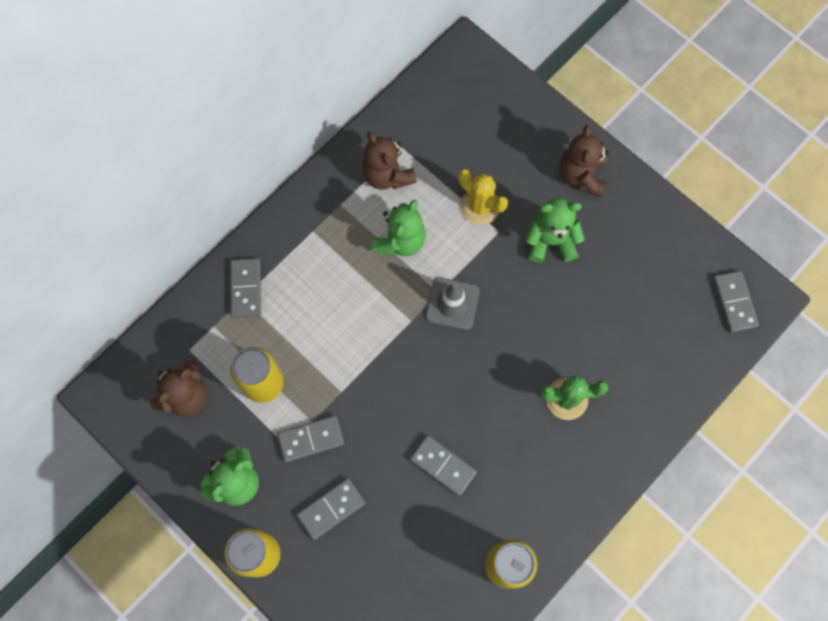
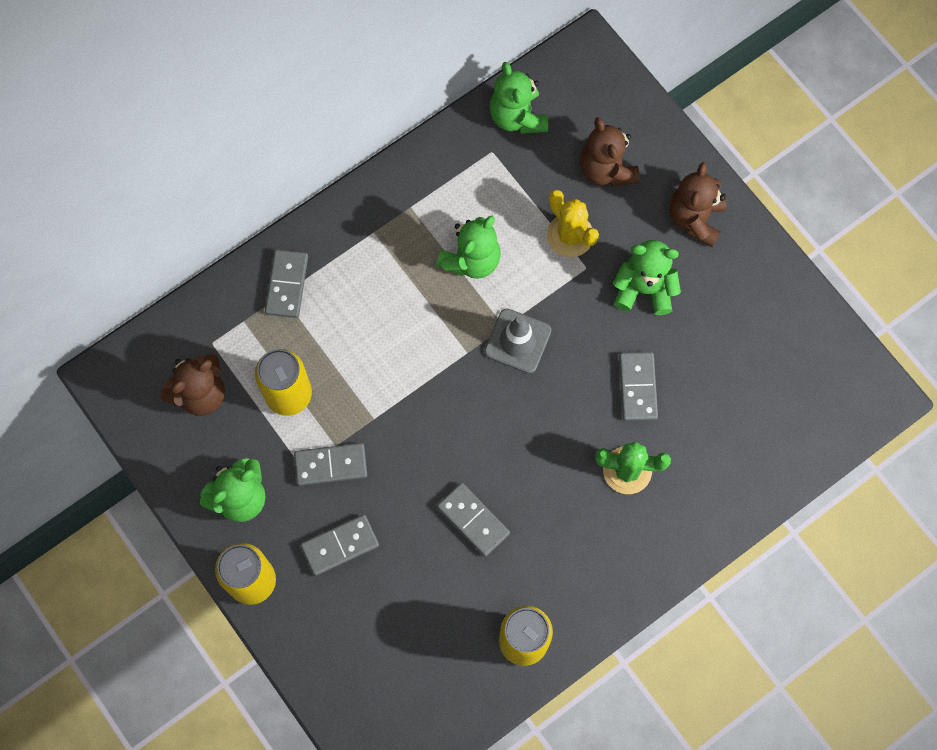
camera: 10 degrees right, 0 degrees up
brown teddy bear [362,131,417,190] -> brown teddy bear moved to [580,117,640,187]
grey domino [713,271,759,333] -> grey domino moved to [619,352,658,421]
none -> green teddy bear [489,62,548,134]

